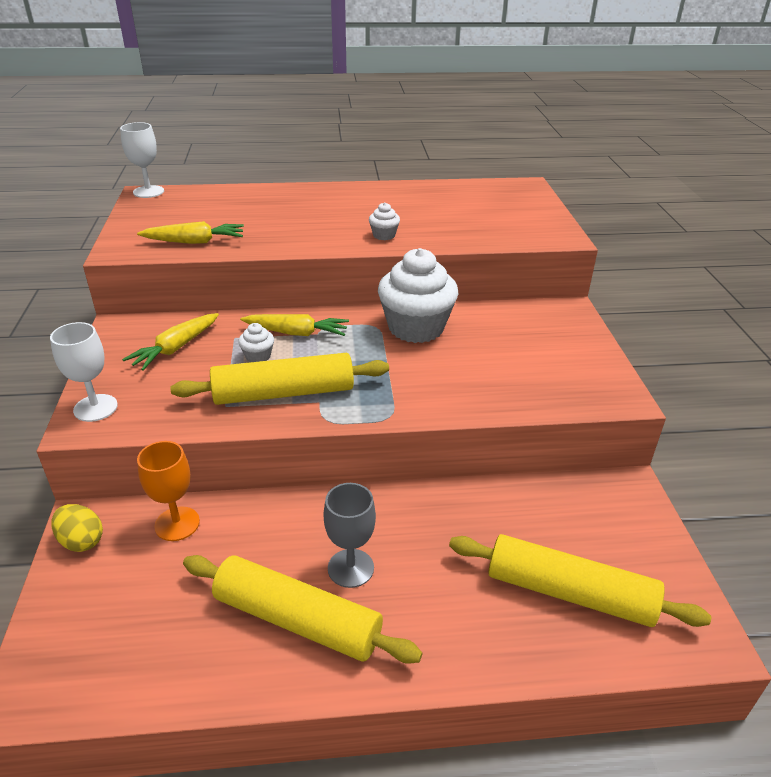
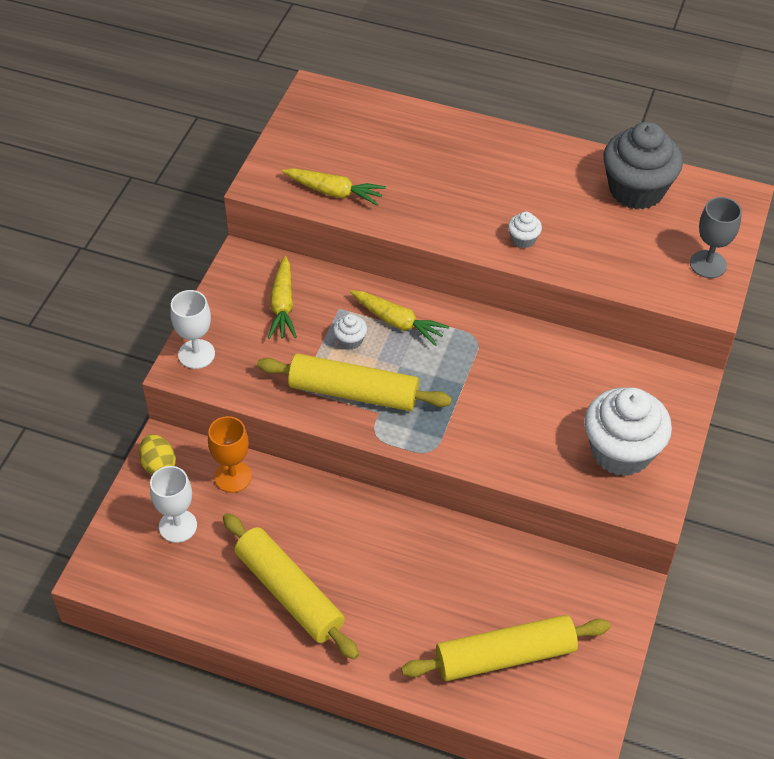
camera: 25 degrees right, 15 degrees up
white goblet [120,122,164,198] -> white goblet moved to [150,466,197,543]
yellow carrot [122,313,219,371] -> yellow carrot turned 60 degrees counterclockwise [268,255,297,339]
grey goblet [324,483,376,588] -> grey goblet moved to [690,197,742,278]
white cupcake [378,248,458,343] -> white cupcake moved to [584,387,672,476]
yellow rolling pin [449,534,711,627] -> yellow rolling pin turned 60 degrees counterclockwise [401,615,610,681]
none -> grey cupcake [603,122,683,209]

